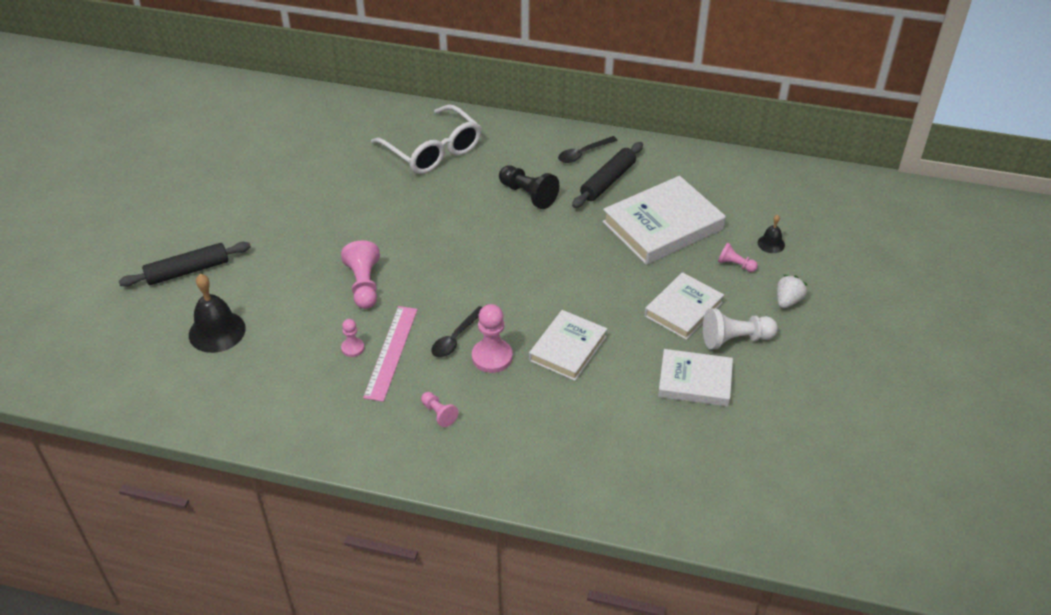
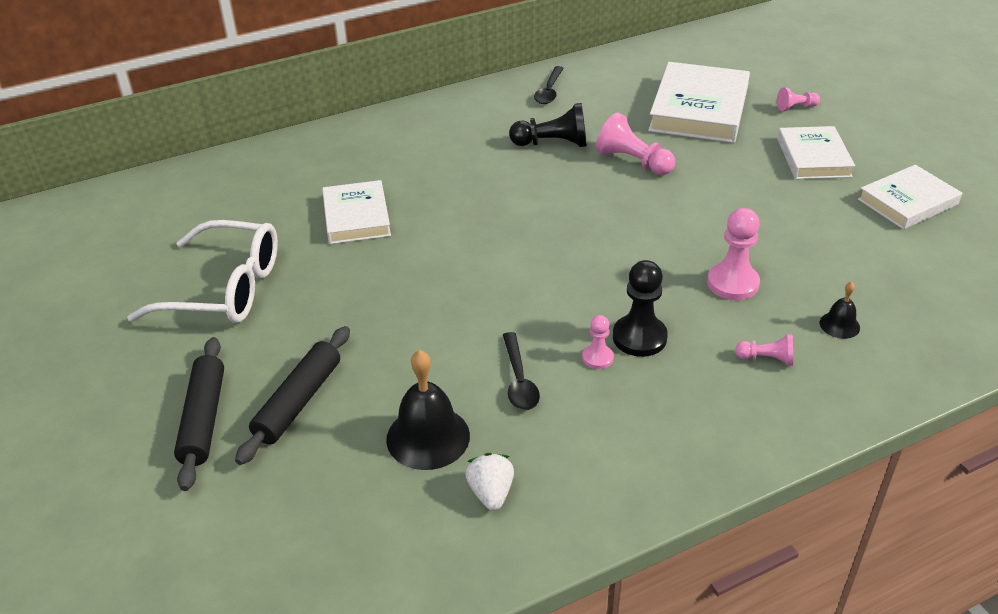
camera: 40 degrees left, 5 degrees down
pink pawn [341,240,380,309] -> pink pawn moved to [596,113,675,175]
pink ruler [363,306,418,402] -> black pawn [613,260,668,357]
white glasses [371,105,481,174] -> white glasses moved to [127,220,278,323]
black spoon [431,306,482,357] -> black spoon moved to [503,332,540,410]
white book [529,310,607,381] -> white book moved to [322,180,391,244]
black rolling pin [572,142,643,208] -> black rolling pin moved to [174,337,224,491]
white pawn [703,308,778,349] -> none
black bell [758,215,785,253] -> black bell moved to [820,282,860,339]
white strawberry [777,275,807,308] -> white strawberry moved to [465,453,514,511]

